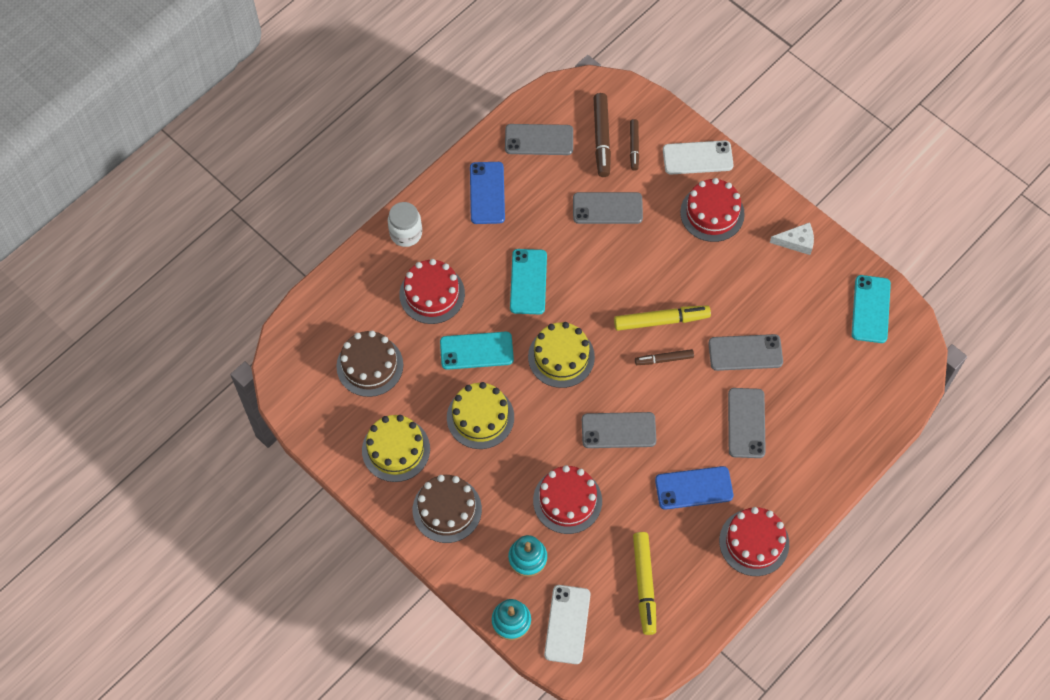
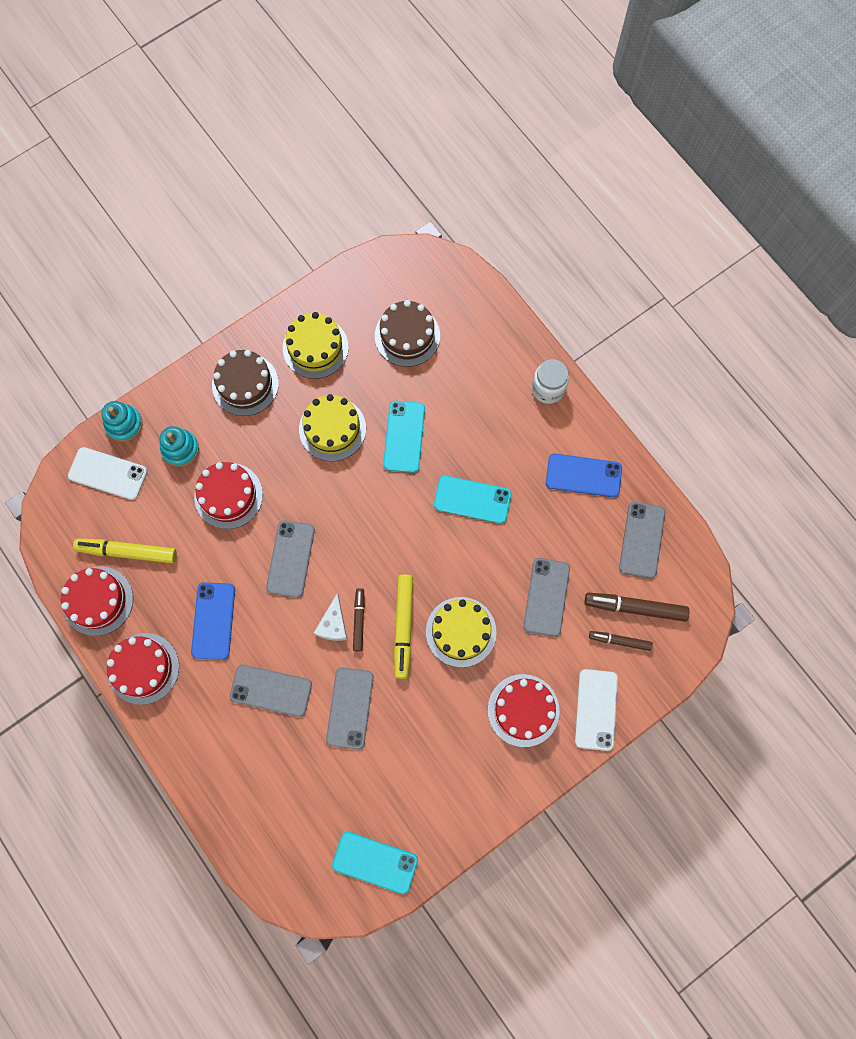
camera: 100 degrees right, 10 degrees up
red cake [399,259,465,324] -> red cake moved to [61,566,133,636]
yellow cake [528,322,595,388] -> yellow cake moved to [426,597,496,667]
white cheese [770,222,814,255] -> white cheese moved to [314,593,347,641]

